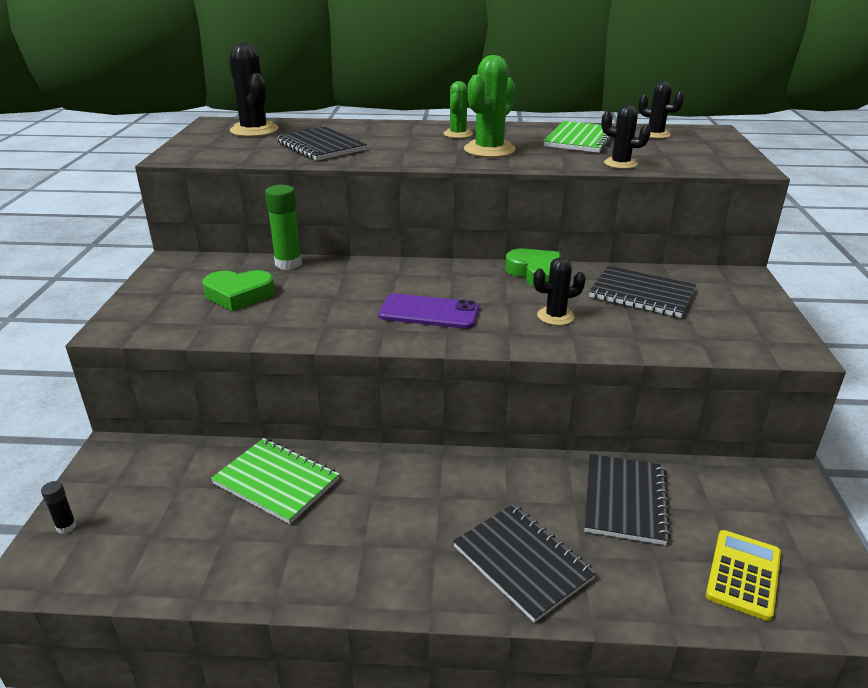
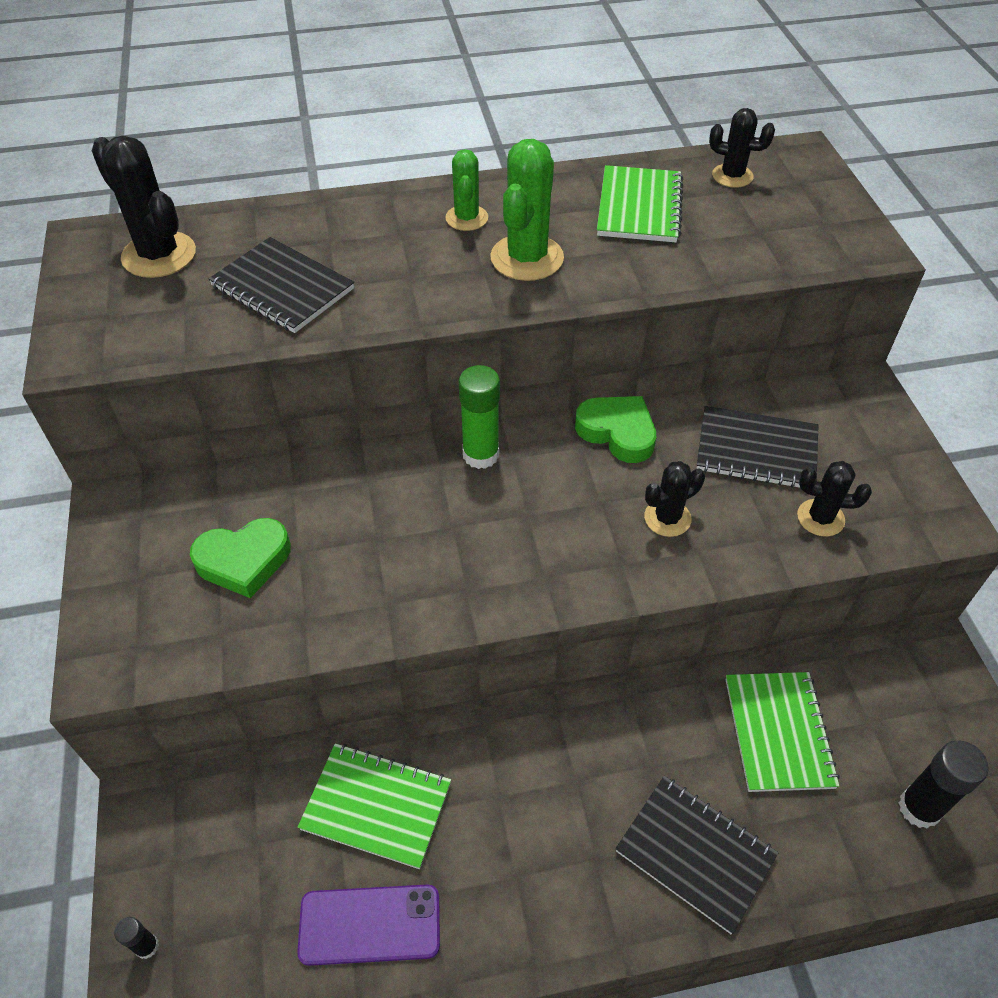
camera: 15 degrees left, 20 degrees up
green glue stick [265,185,302,270] -> green glue stick moved to [459,365,500,469]
purple phone [378,293,479,329] -> purple phone moved to [297,884,440,966]
black notebook [585,454,671,545] -> green notebook [725,672,840,792]
black cactus [601,105,651,169] -> black cactus moved to [797,461,872,537]
yellow calculator [706,530,781,621] -> black glue stick [899,741,989,829]

